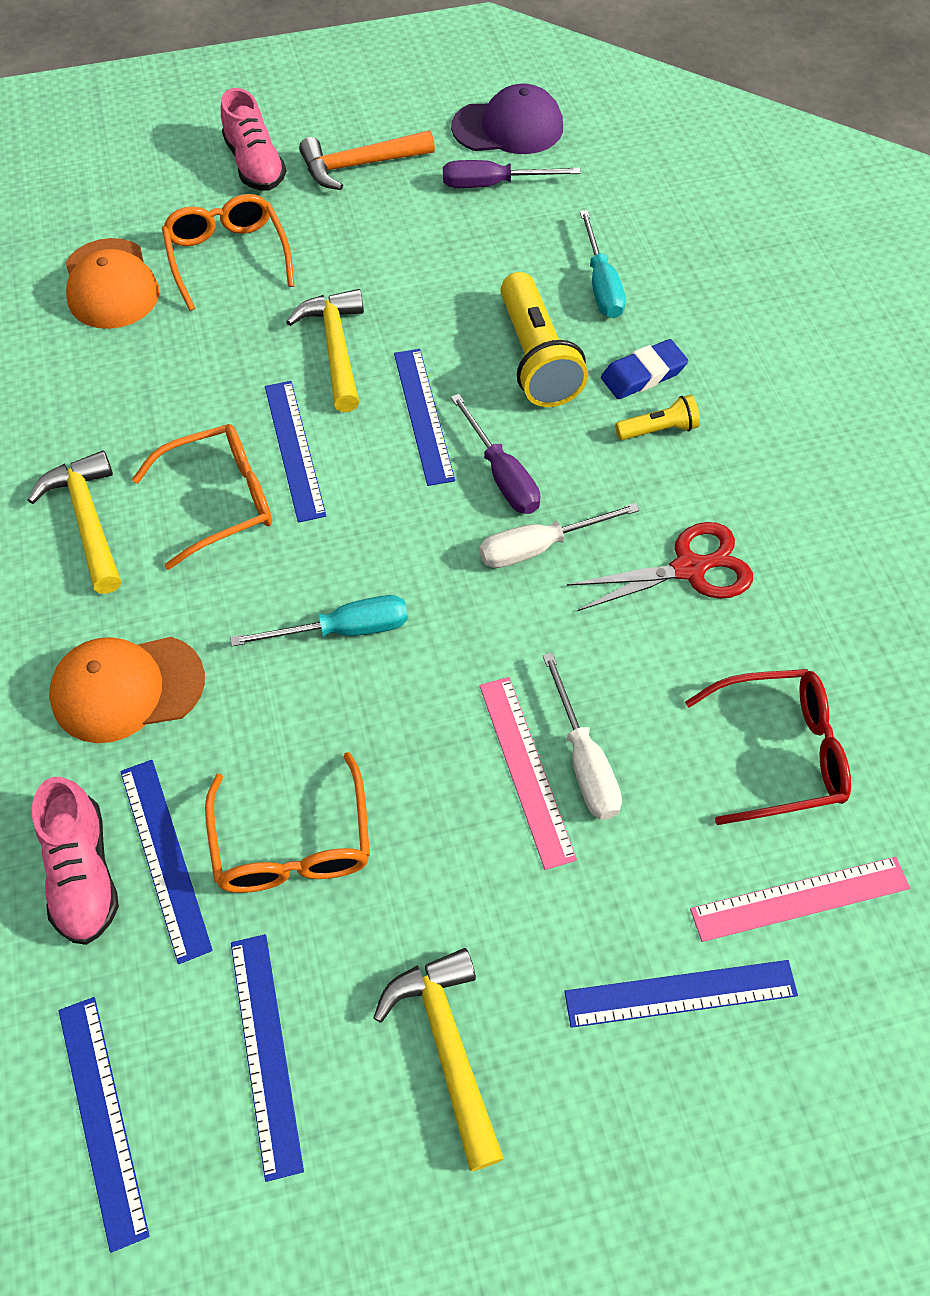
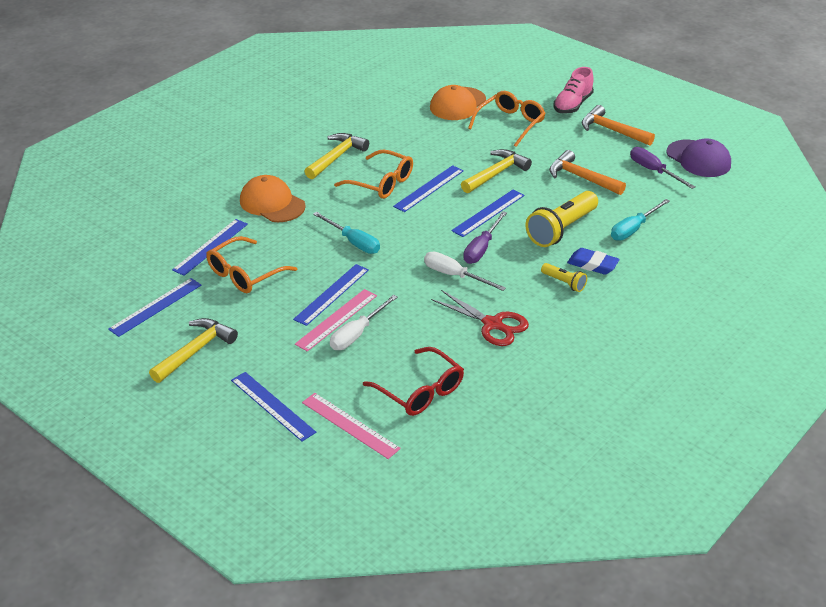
camera: 55 degrees right, 20 degrees down
pink shoe [32,777,119,945] -> none
blue ruler [59,997,149,1253] -> blue ruler moved to [293,264,369,326]
none -> orange hammer [549,150,626,195]

